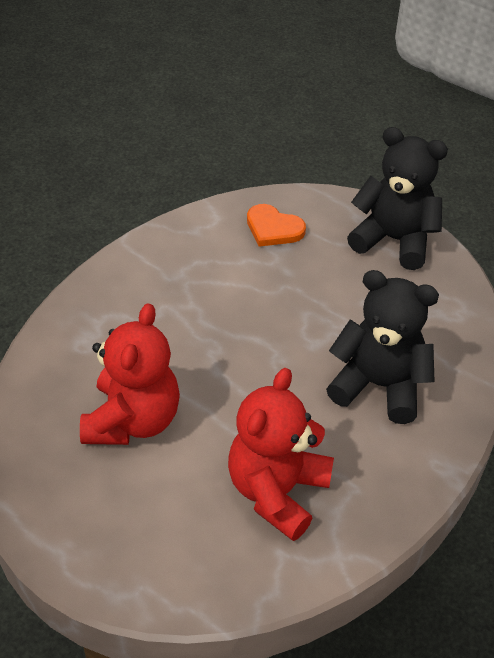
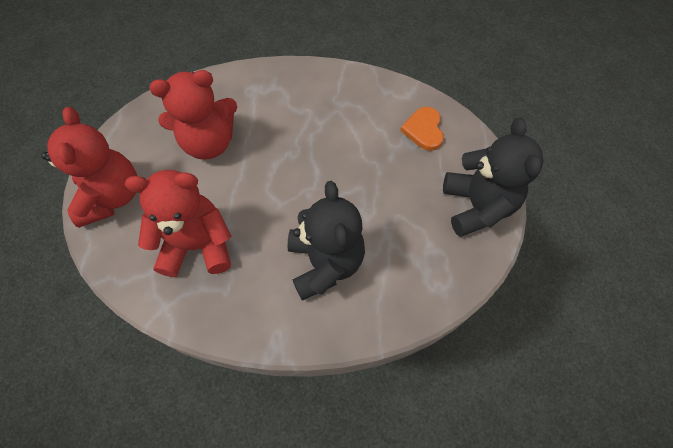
camera: 60 degrees right, 15 degrees up
none -> red teddy bear [41,107,137,228]

